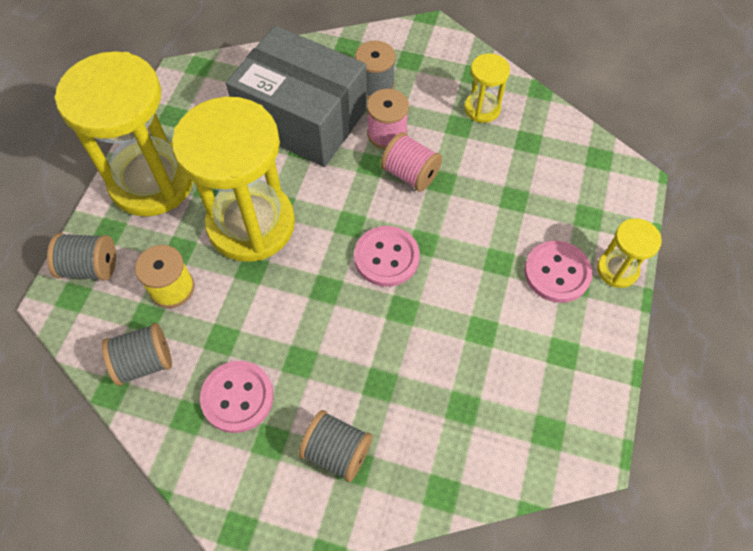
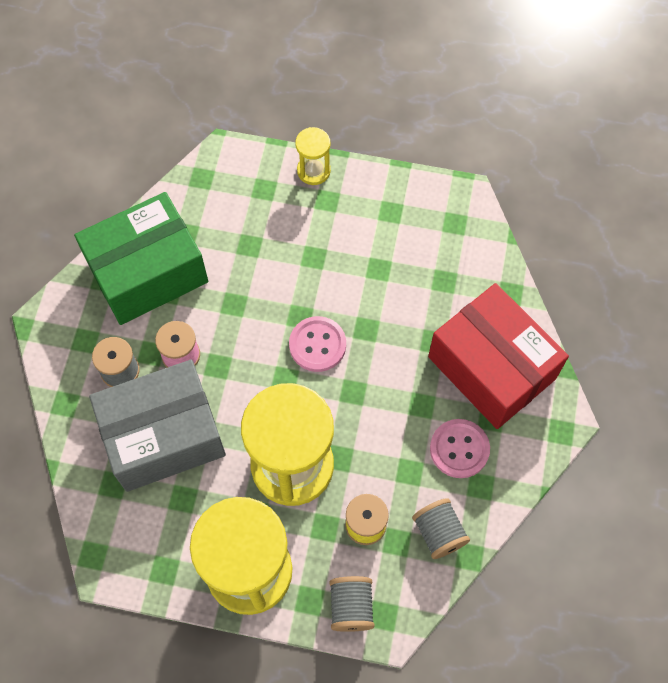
camera: 95 degrees left, 5 degrees up
grey box [226,26,367,167] -> grey box turned 45 degrees clockwise [89,360,226,492]
grey spool [299,410,373,482] -> red box [428,283,569,429]
pink spool [381,132,442,192] -> none
yellow hourglass [464,53,510,123] -> green box [74,192,208,325]
pink button [524,241,593,303] -> none

